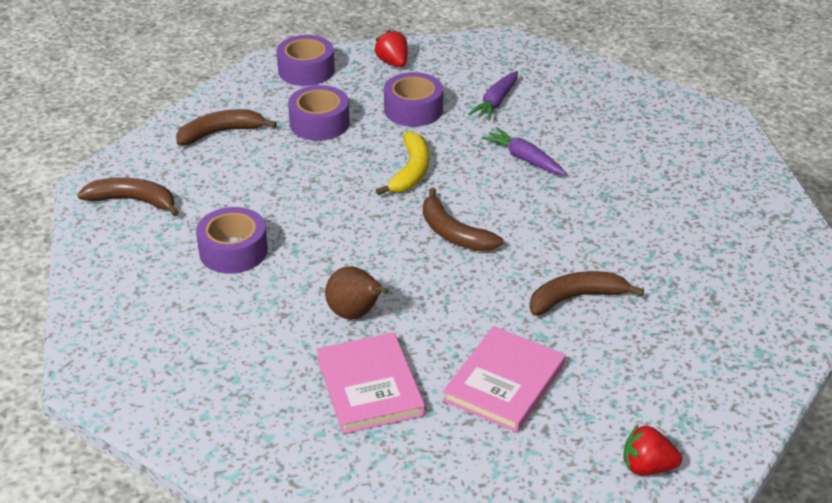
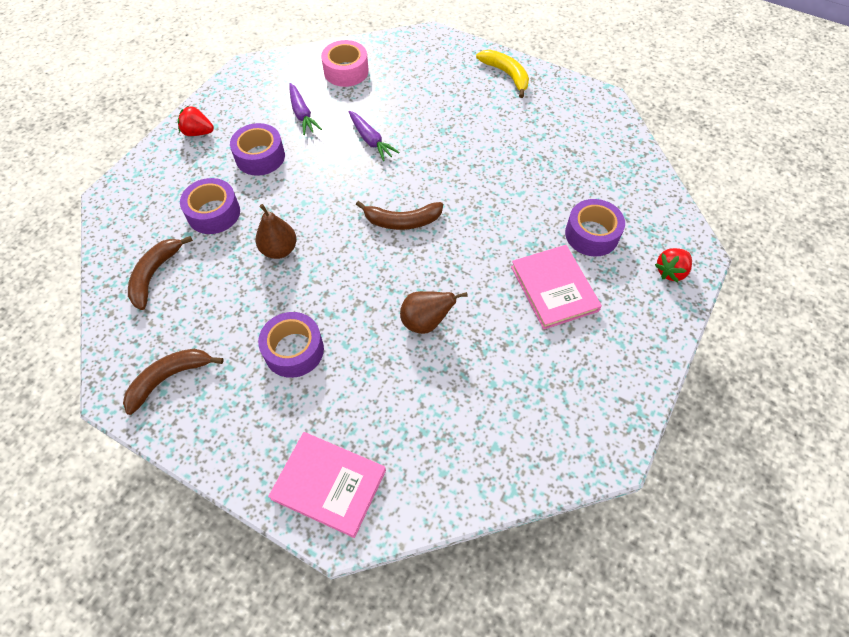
camera: 50 degrees left, 20 degrees up
purple tape [277,35,335,86] -> purple tape moved to [565,199,625,257]
pink book [317,332,425,434] -> pink book moved to [268,432,386,538]
yellow banana [376,131,429,195] -> yellow banana moved to [476,50,529,98]
purple carrot [482,127,566,175] -> purple carrot turned 120 degrees counterclockwise [349,111,399,161]
brown banana [529,271,644,316] -> none
none -> brown pear [256,204,297,259]
none -> pink tape [321,40,369,87]

